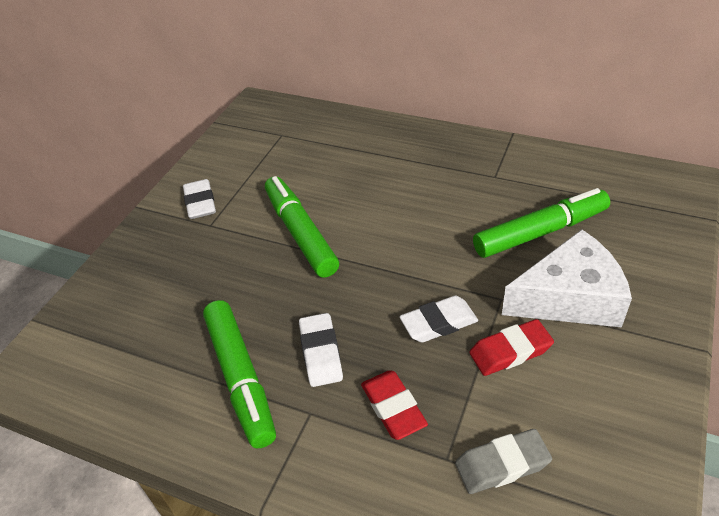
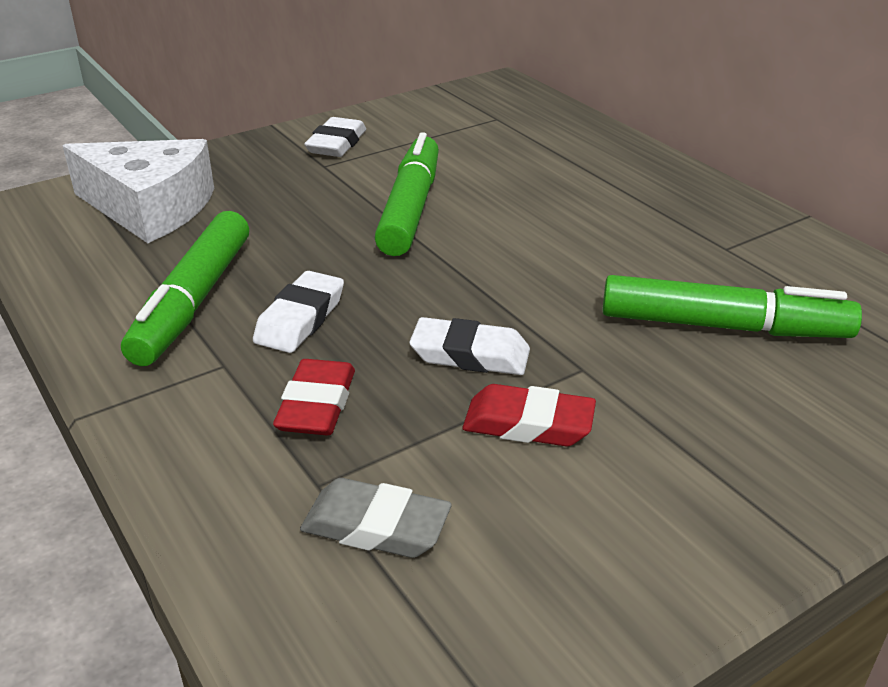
camera: 30 degrees right, 10 degrees down
white cheese [502,229,632,328] -> white cheese moved to [63,139,214,243]

